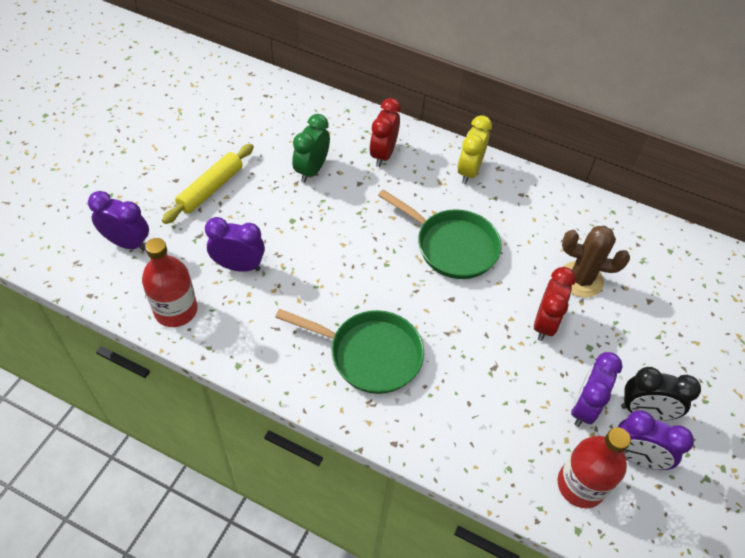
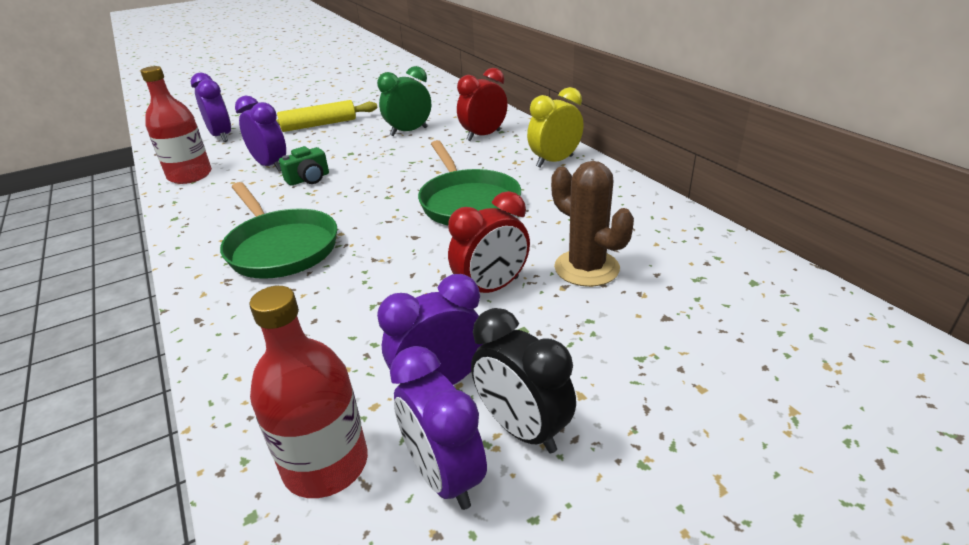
camera: 40 degrees right, 20 degrees down
none -> green camera [279,146,329,186]

